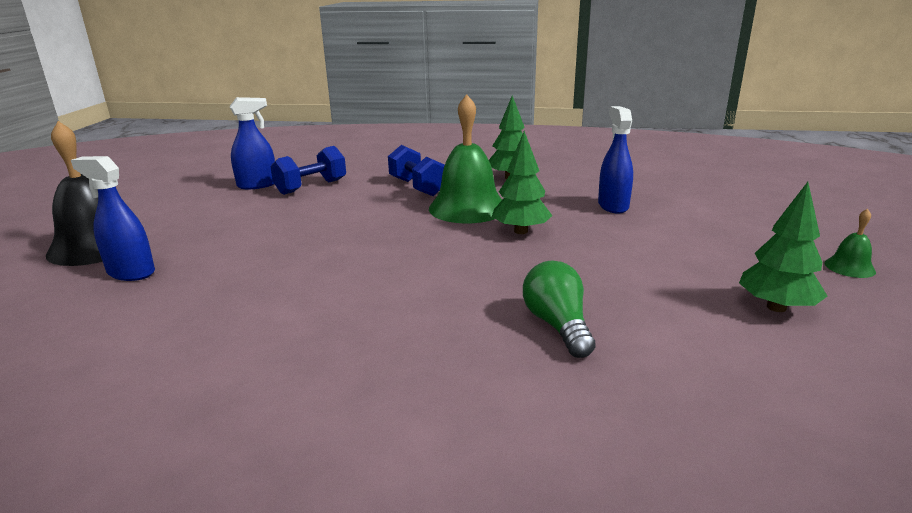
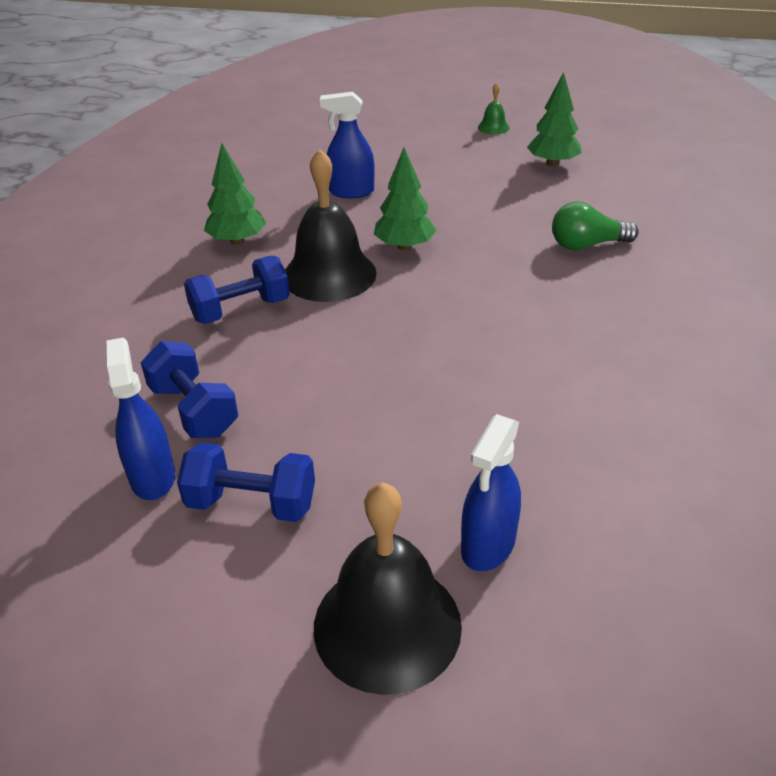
camera: 85 degrees left, 15 degrees up
green bell [429,94,502,223] -> black bell [285,149,377,302]
none -> blue dumbbell [177,442,315,522]

